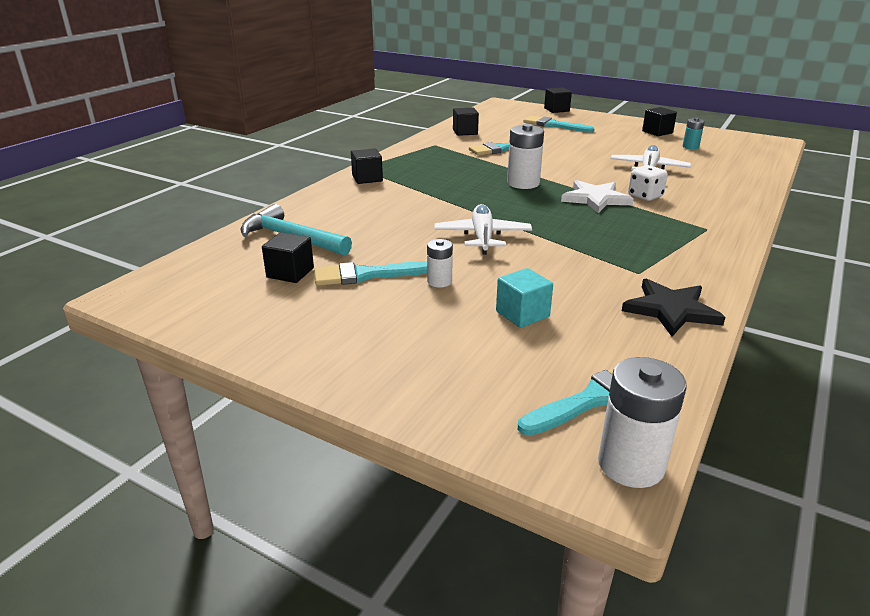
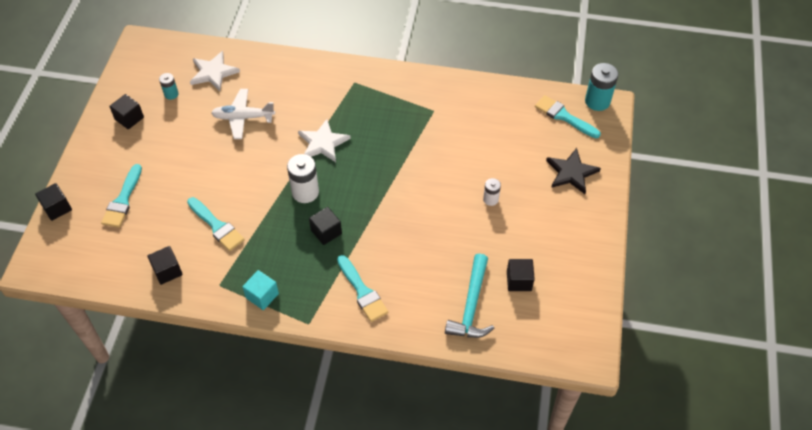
camera: 110 degrees left, 25 degrees up
turquoise brush [314,261,427,286] -> turquoise brush moved to [337,255,388,322]
black cube [351,148,383,184] -> black cube moved to [309,207,342,245]
white plane [434,204,532,255] -> none
turquoise cube [496,268,553,328] -> turquoise cube moved to [242,270,279,310]
white battery [598,357,686,488] -> turquoise battery [585,63,618,111]
black star [622,279,725,337] -> black star moved to [546,148,601,194]
white dice [628,165,668,201] -> none
none -> white star [190,51,240,91]

